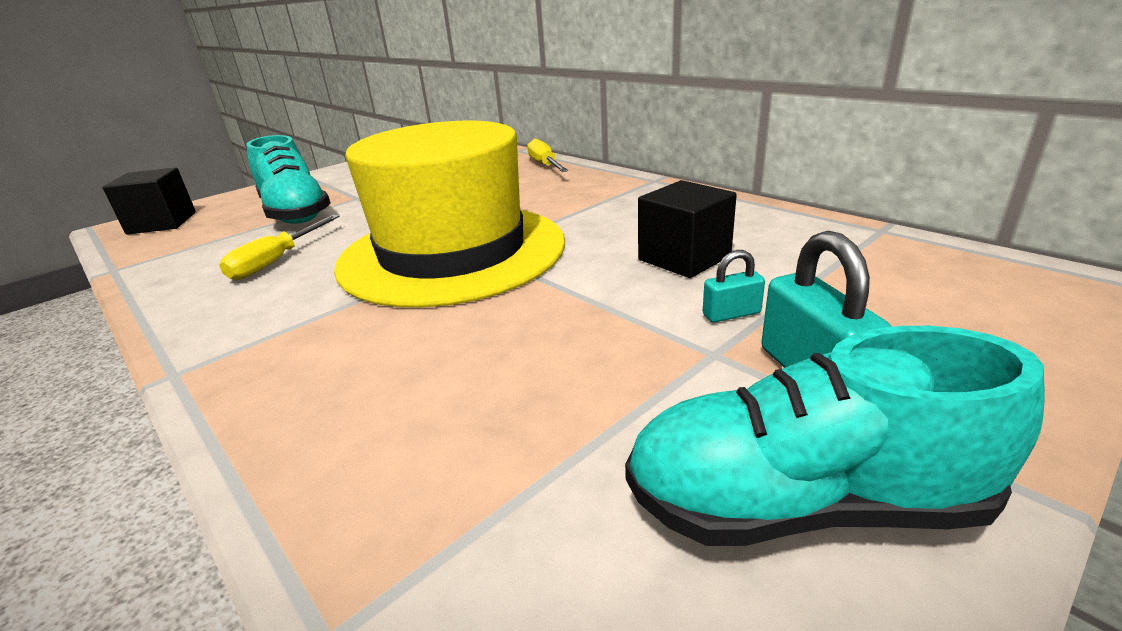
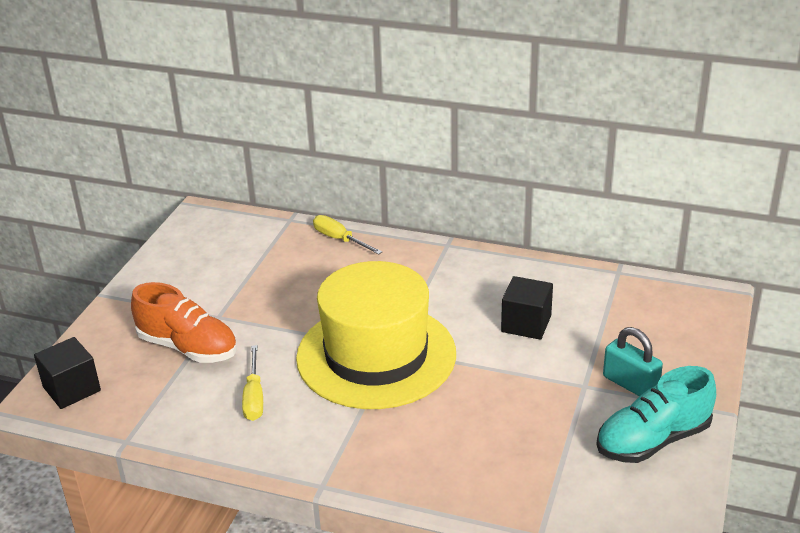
camera: 30 degrees left, 5 degrees up
turquoise shoe [246,135,331,224] -> orange shoe [131,282,237,363]
turquoise padlock [703,250,765,322] -> none

